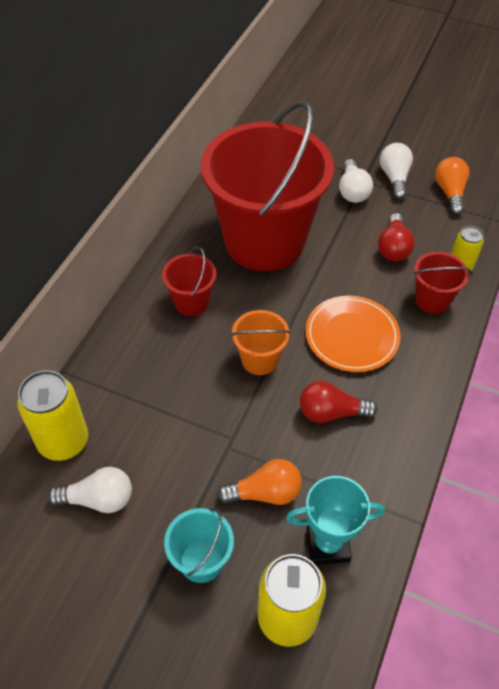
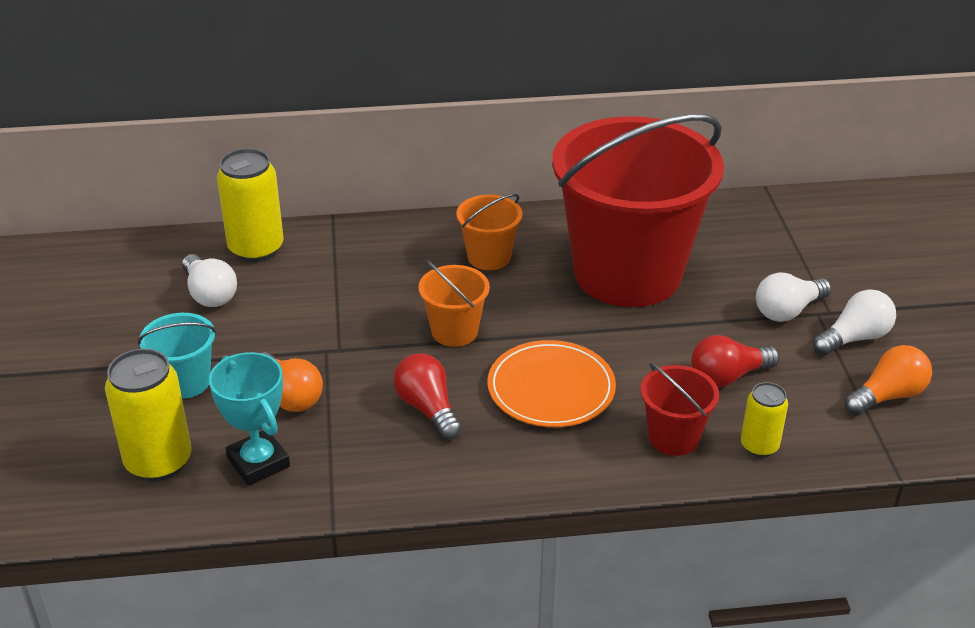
camera: 60 degrees right, 15 degrees down
red bucket [162,247,216,316] -> orange bucket [456,194,522,270]

